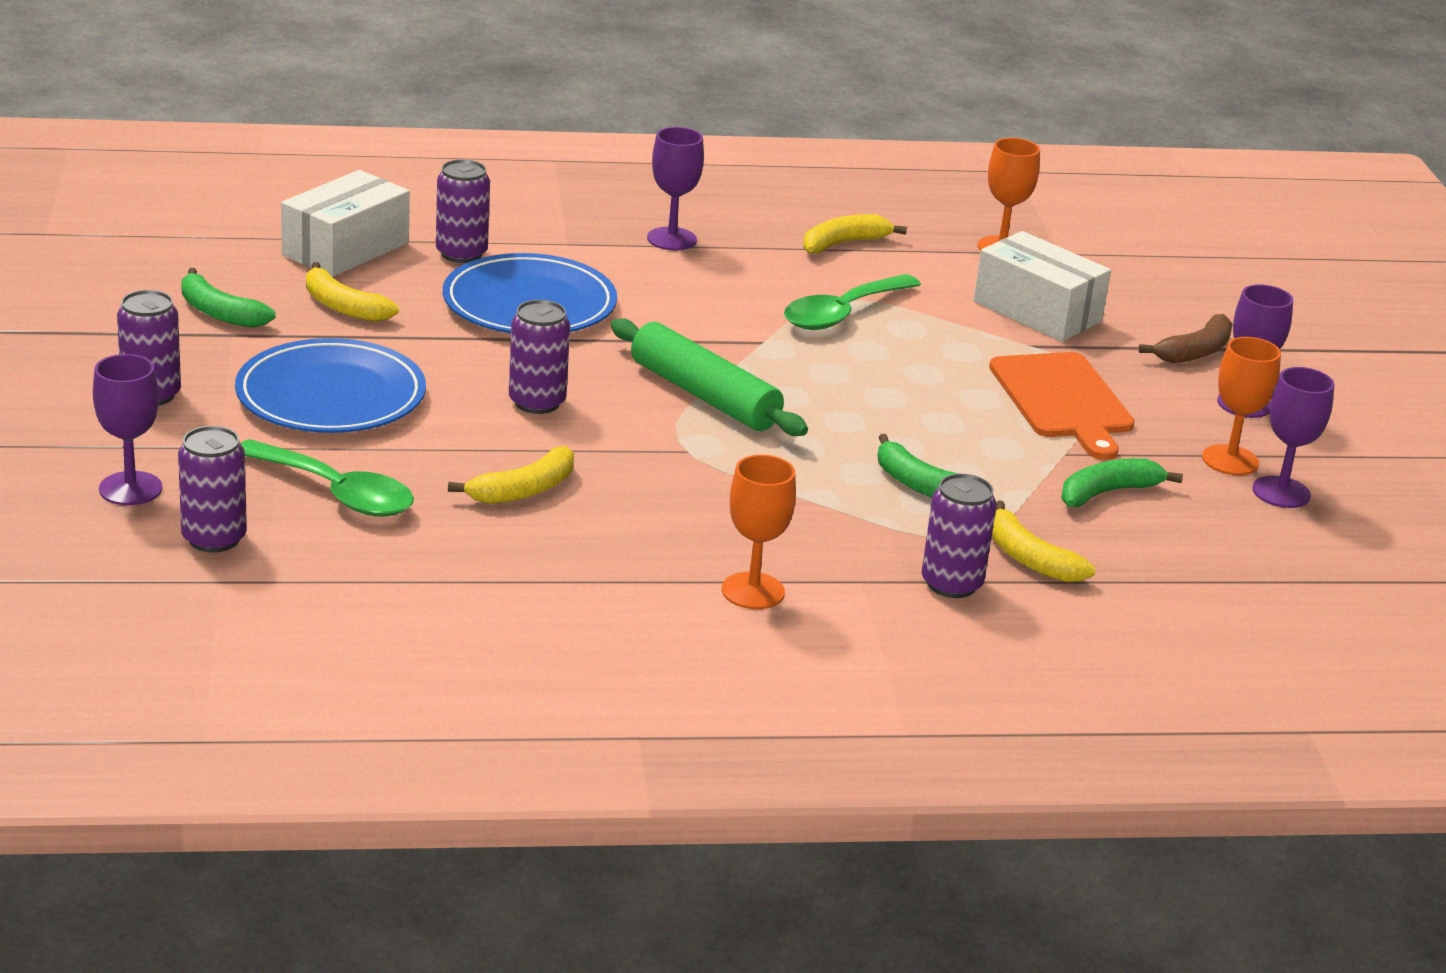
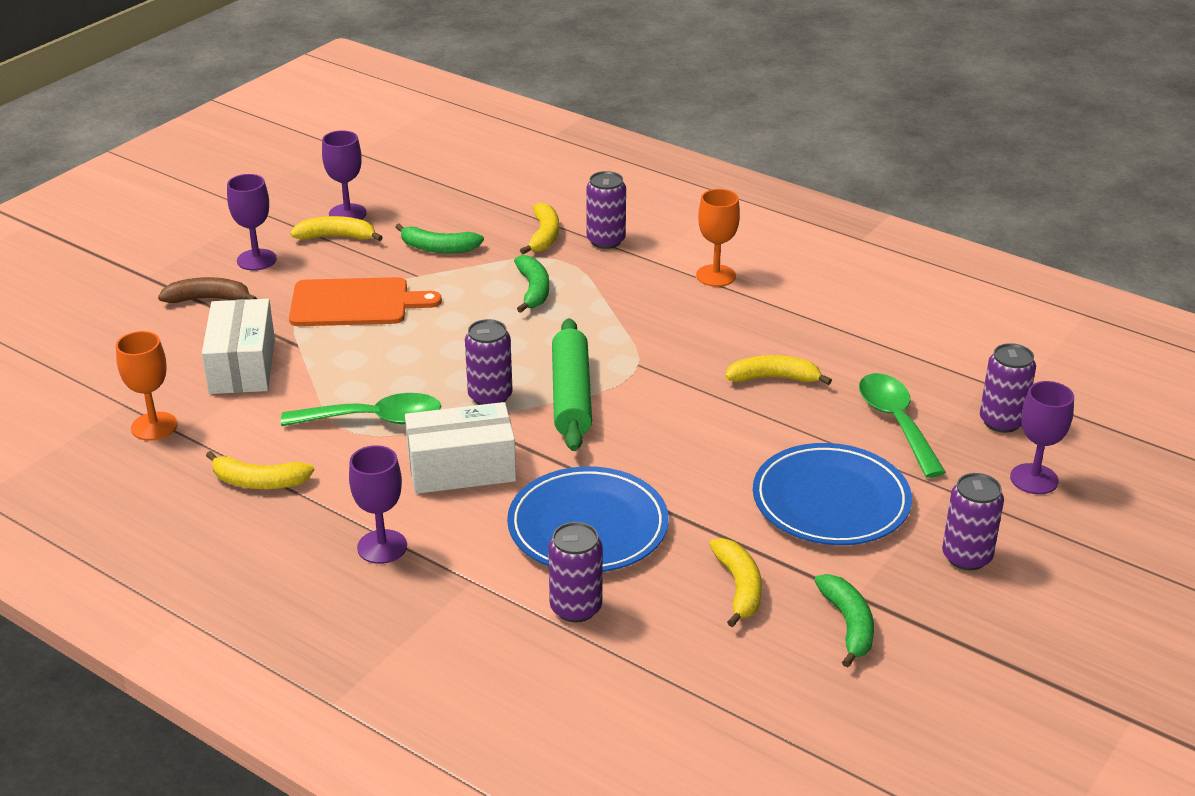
camera: 135 degrees left, 5 degrees up
white box [281,170,410,277] -> white box moved to [405,402,516,494]
purple can [509,300,570,414] -> purple can moved to [465,319,513,405]
orange cutting board [989,352,1135,460] -> orange cutting board turned 60 degrees clockwise [289,277,442,326]
orange goblet [1202,337,1281,475] -> yellow banana [290,216,383,241]

